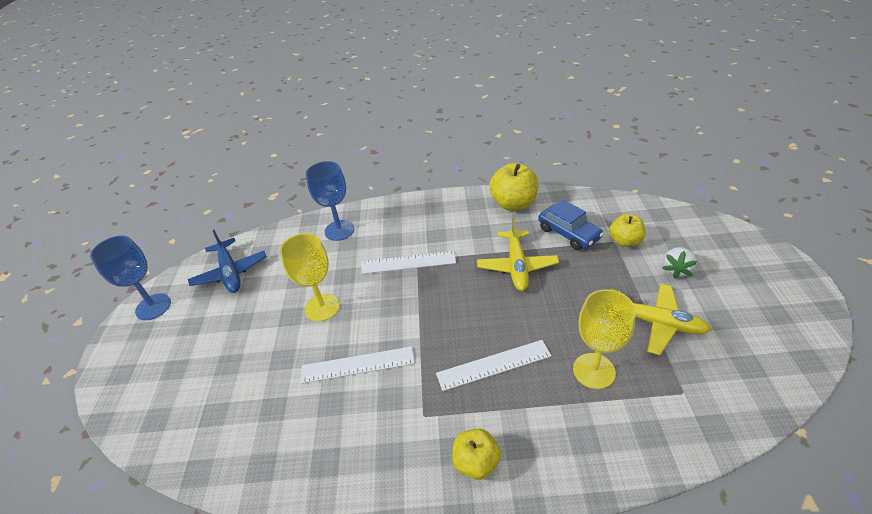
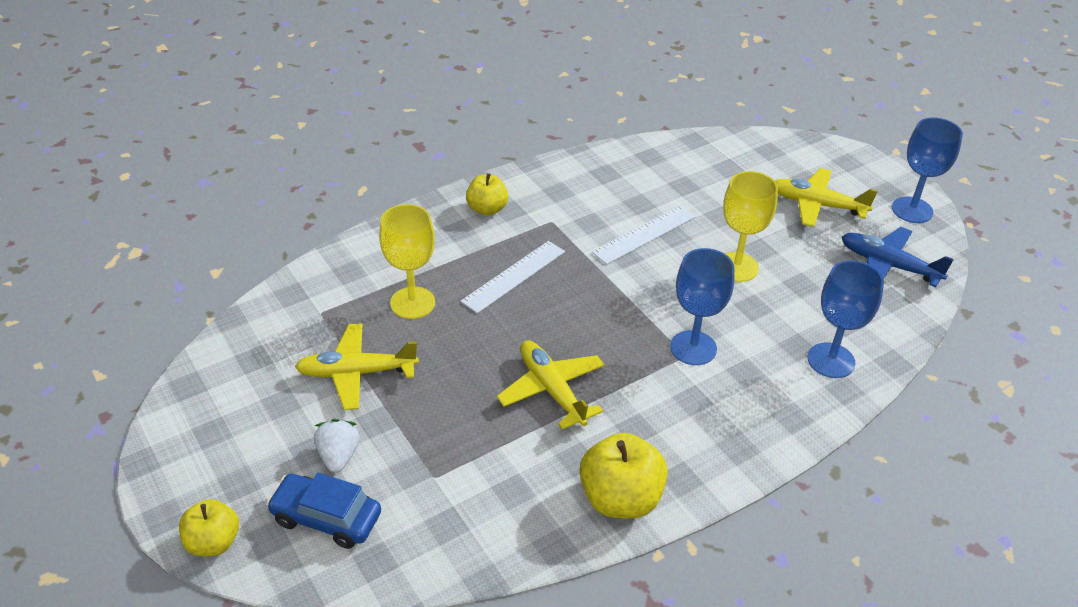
camera: 145 degrees right, 0 degrees up
white ruler [361,251,456,274] -> blue goblet [670,248,734,365]
blue car [538,200,604,250] -> blue car moved to [266,473,381,549]
yellow apple [609,214,646,247] -> yellow apple moved to [179,499,239,556]
none -> yellow plane [775,168,878,227]

